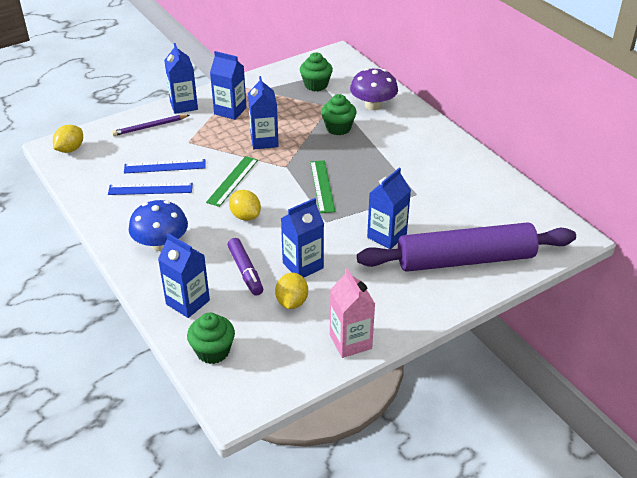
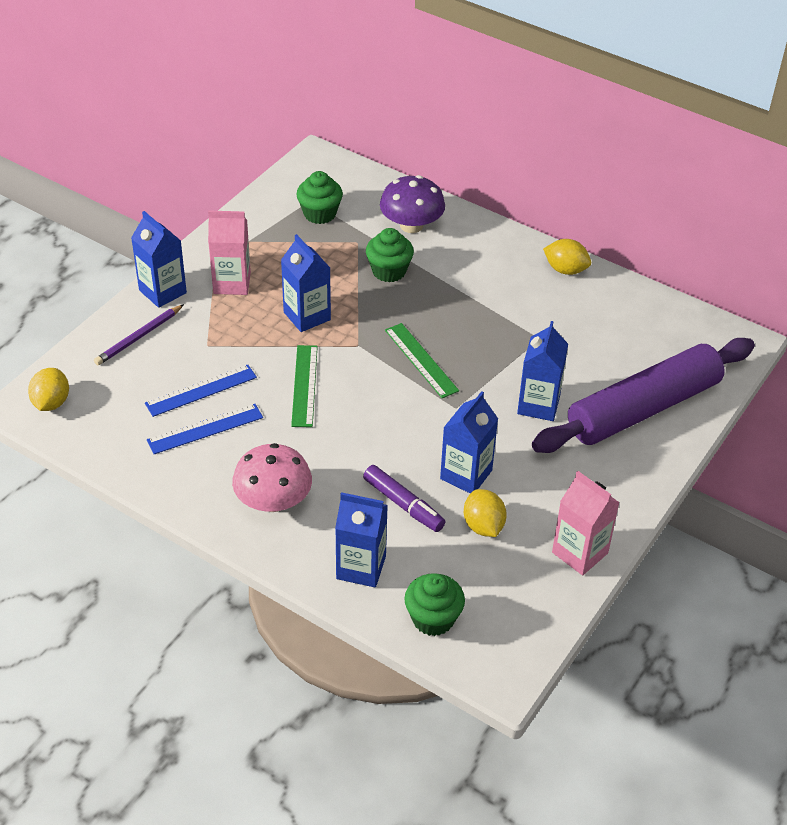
camera: 25 degrees left, 5 degrees up
blue mushroom [129,200,188,251] -> pink mushroom [232,443,312,512]
blue carton [210,51,247,120] -> pink carton [208,210,251,295]
yellow lemon [229,190,261,221] -> yellow lemon moved to [543,239,591,275]

